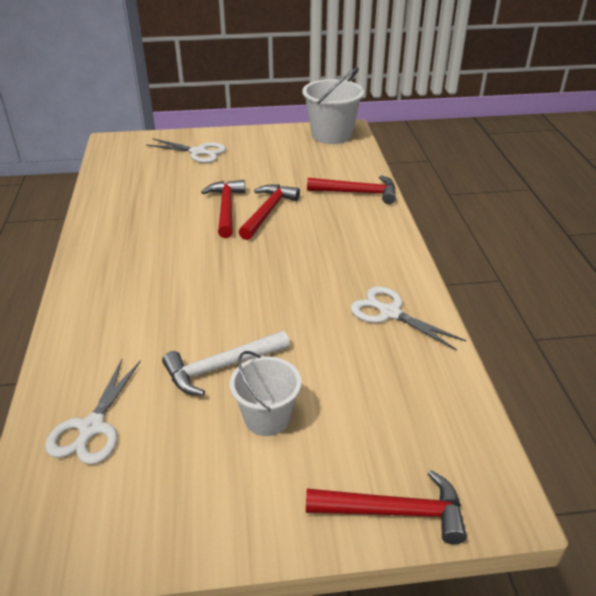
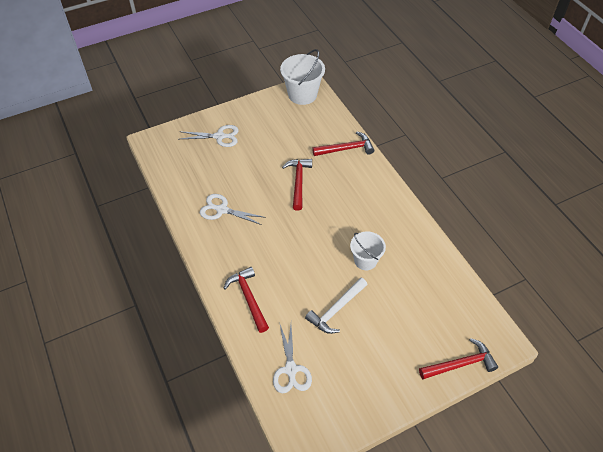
camera: 20 degrees left, 15 degrees up
red hammer [201,180,246,238] -> red hammer moved to [224,267,269,333]
white bucket [230,351,301,436] -> white bucket moved to [350,231,386,270]
white scissors [351,286,466,351] -> white scissors moved to [200,194,266,225]

